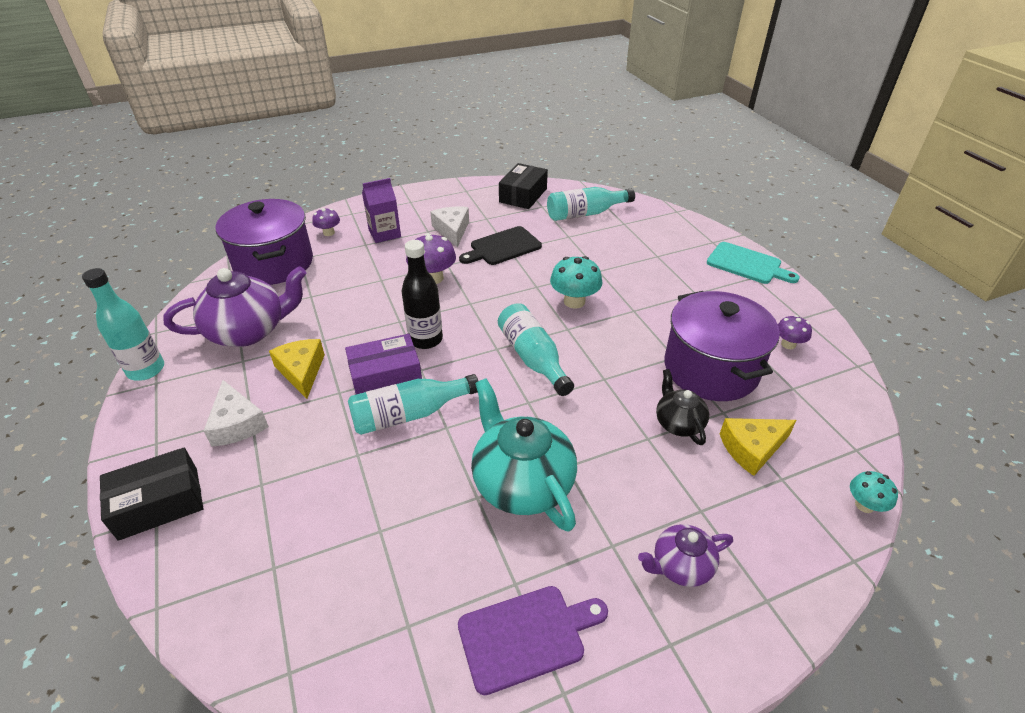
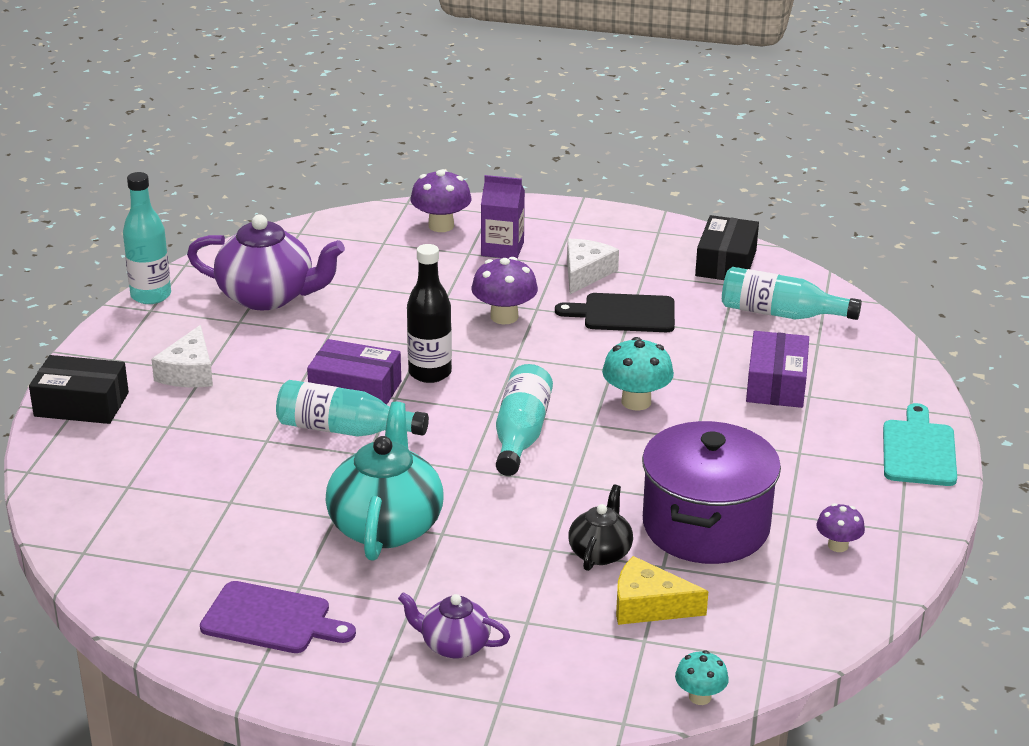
camera: 35 degrees right, 10 degrees down
purple pot [216,199,313,285] -> none
yellow cheese [269,339,325,399] -> none
purple mushroom [312,208,340,236] -> purple mushroom [410,169,471,232], size x1.65
black box [499,163,548,209] -> black box turned 45 degrees counterclockwise [695,215,759,280]
turquoise cutting board [706,242,800,284] -> turquoise cutting board turned 150 degrees counterclockwise [883,403,957,486]
none -> purple box [746,331,809,408]

